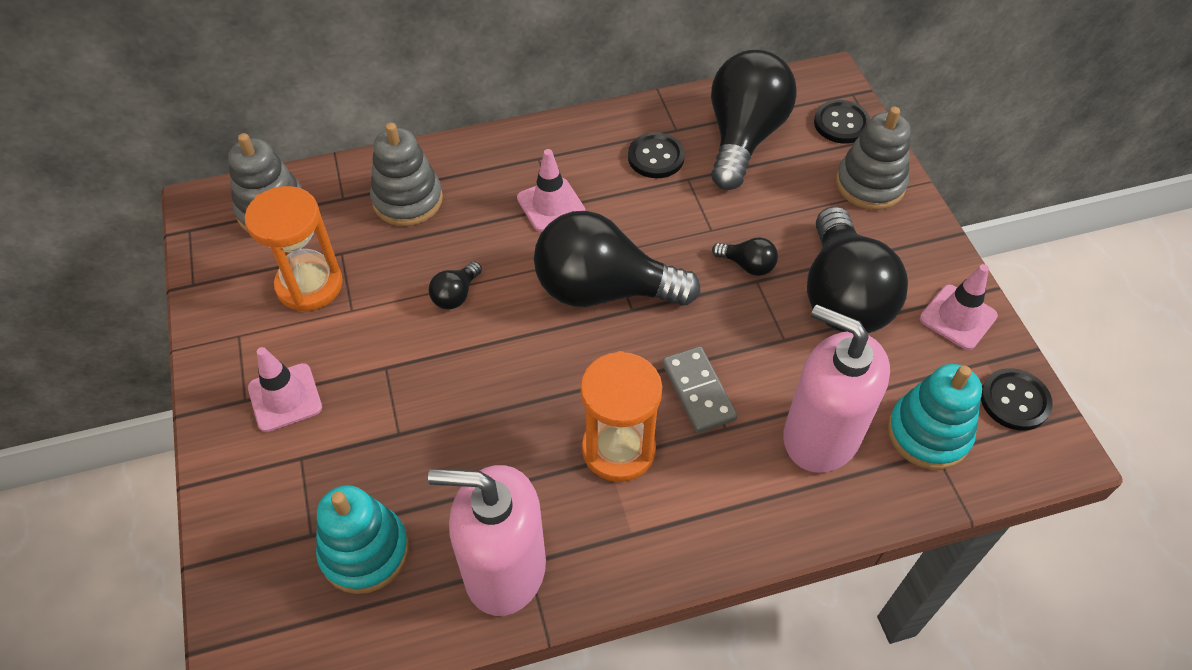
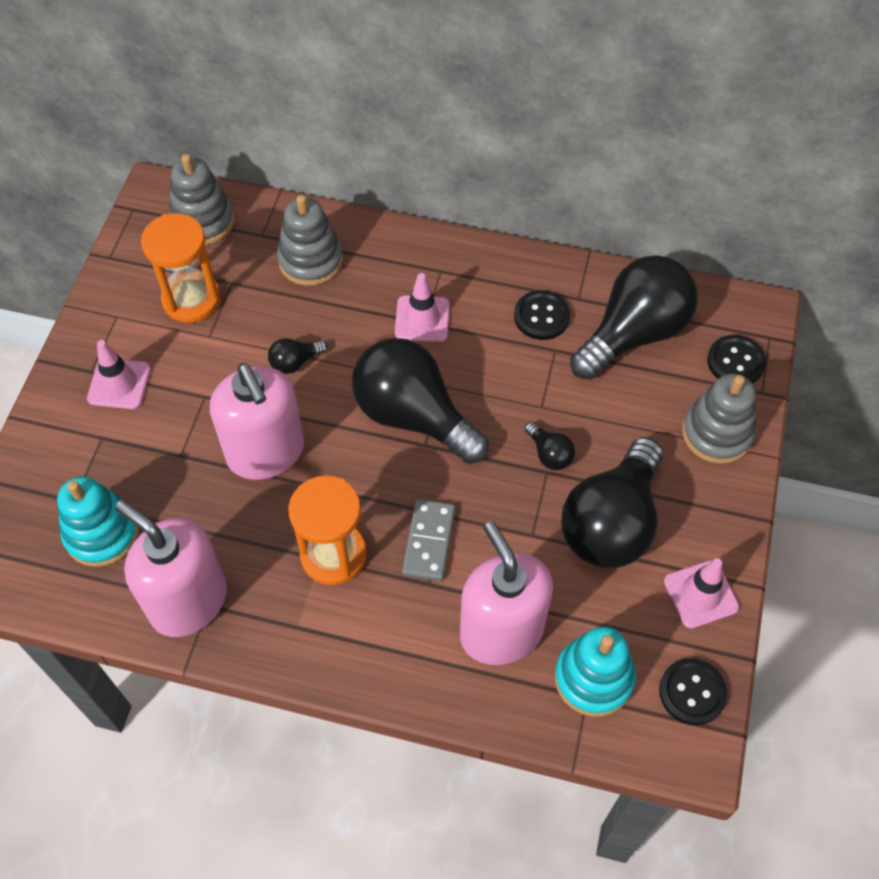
camera: 30 degrees right, 5 degrees up
none -> pink soap dispenser [210,363,304,480]

